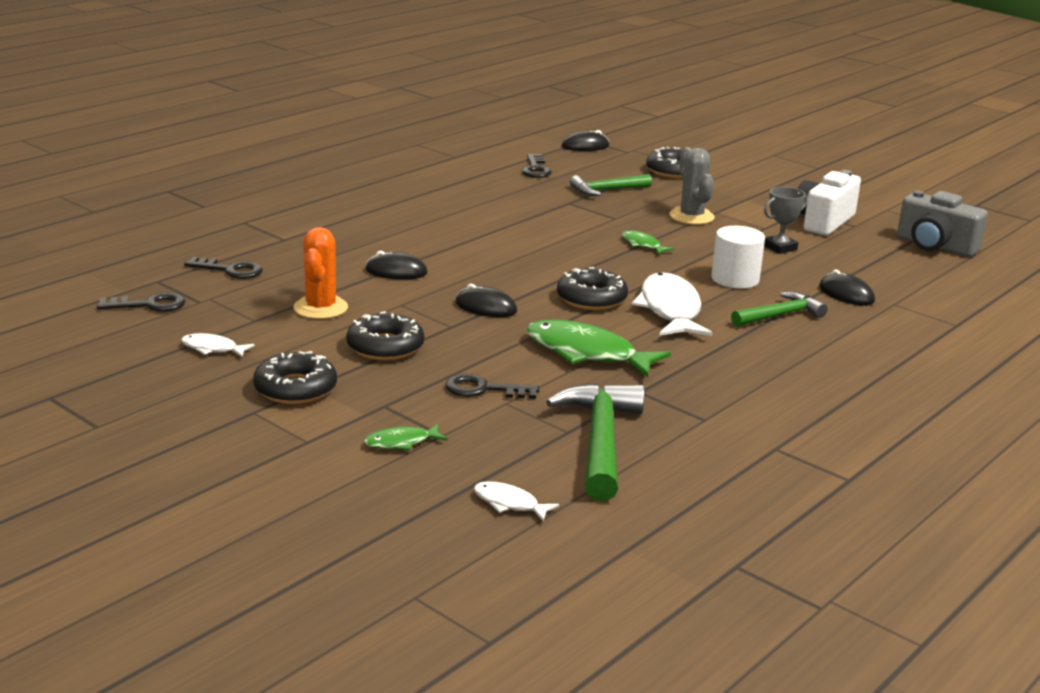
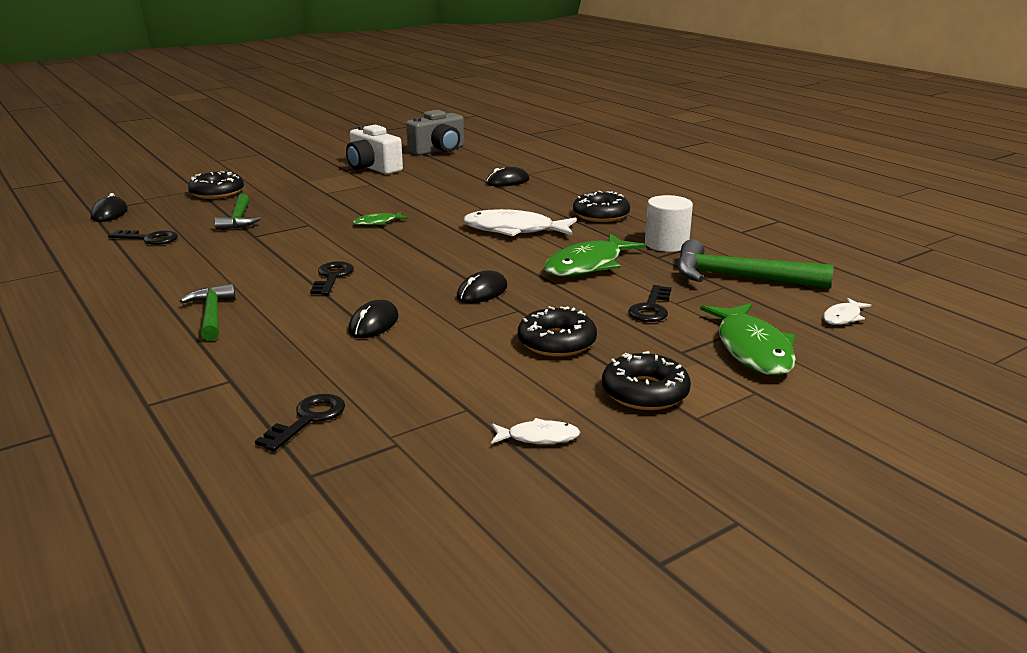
camera: 75 degrees left, 0 degrees up
black key [97,292,186,312] -> black key moved to [310,261,354,295]
white fish [181,333,255,357] -> white fish turned 120 degrees counterclockwise [491,418,580,444]
orange cactus [293,227,348,319] -> none
green fish [364,424,448,451] -> green fish [700,303,796,376], size x2.05
black donut [557,267,628,310] -> black donut moved to [573,191,630,222]
grey cactus [669,147,714,225] -> none
white cylinder [711,226,765,289] -> white cylinder moved to [645,195,693,252]
green hammer [731,292,828,327] -> green hammer moved to [180,284,235,341]
grey trophy [764,187,807,254] -> none

